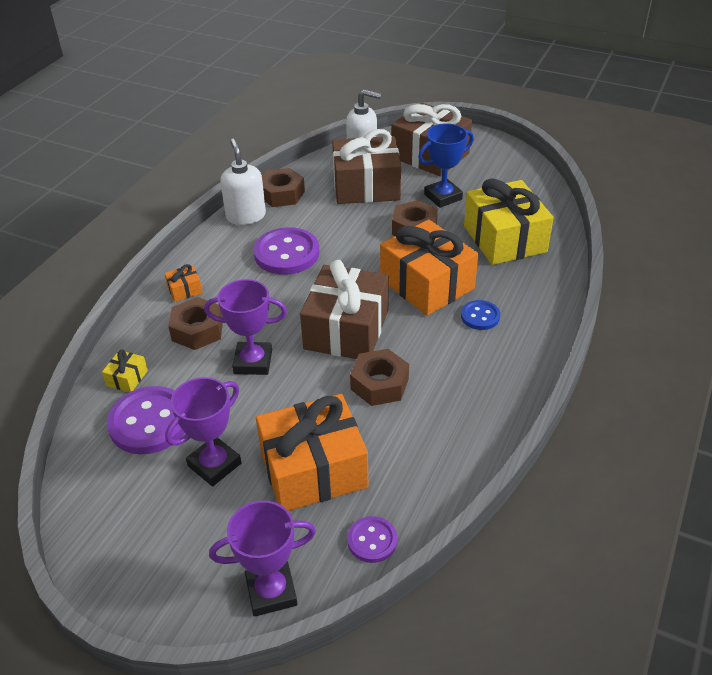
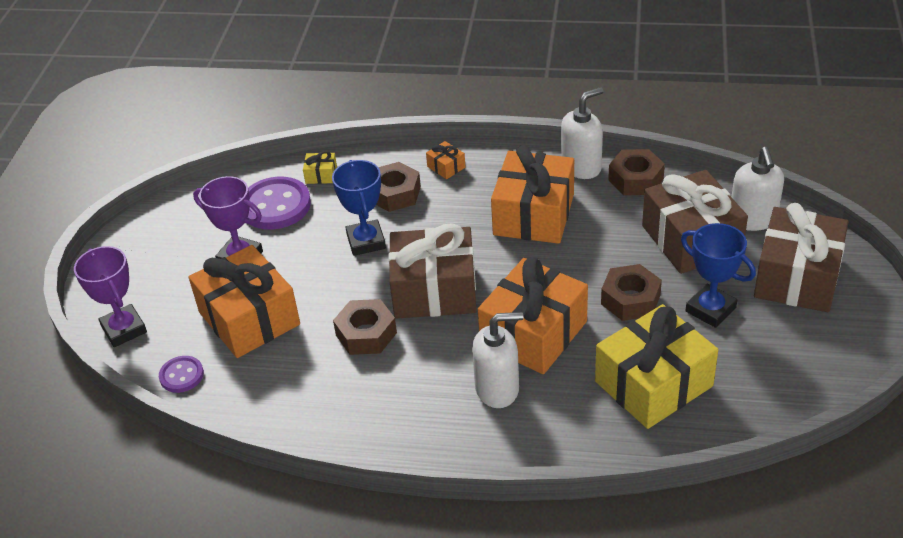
camera: 75 degrees right, 0 degrees up
purple trophy [204,279,287,375] -> blue trophy [332,160,386,256]
purple button [253,227,320,275] -> orange gift [491,145,574,244]
blue button [461,300,500,330] -> white soap dispenser [472,312,523,408]

